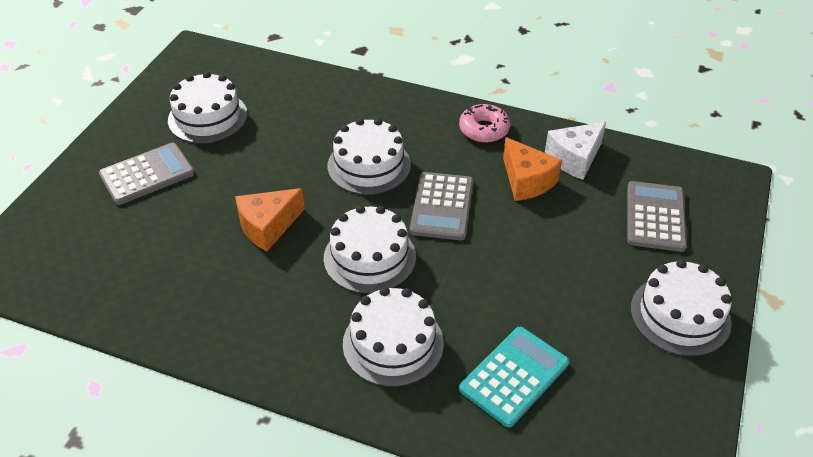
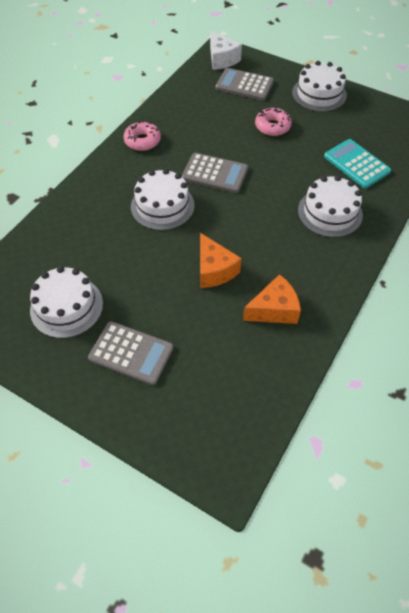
camera: 80 degrees left, 10 degrees up
grey calculator [99,143,195,205] -> grey calculator turned 135 degrees clockwise [88,321,174,385]
white cake [324,205,416,294] -> none
orange cheese [503,137,562,201] -> orange cheese moved to [243,274,301,324]
white cheese [545,122,606,180] -> white cheese moved to [210,31,242,70]
none -> pink donut [255,108,292,136]

